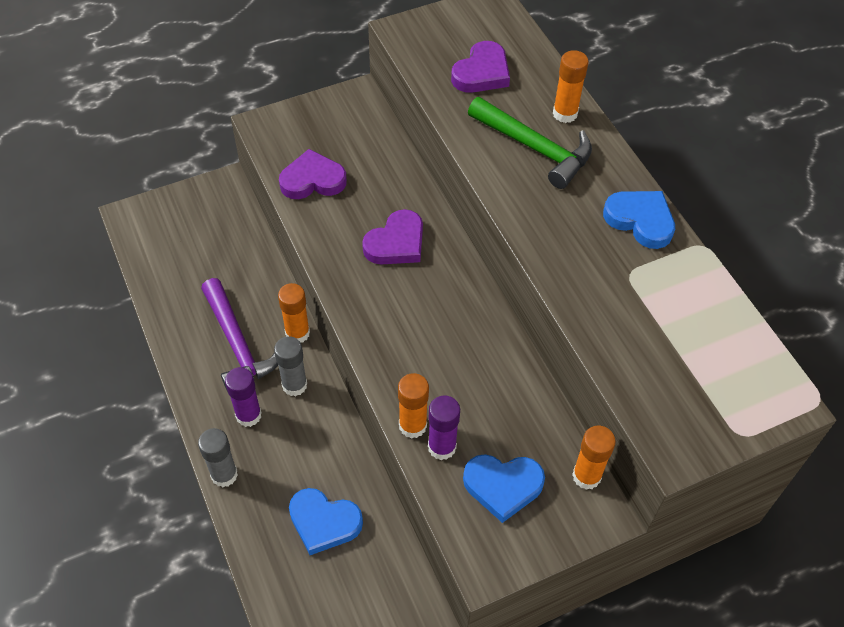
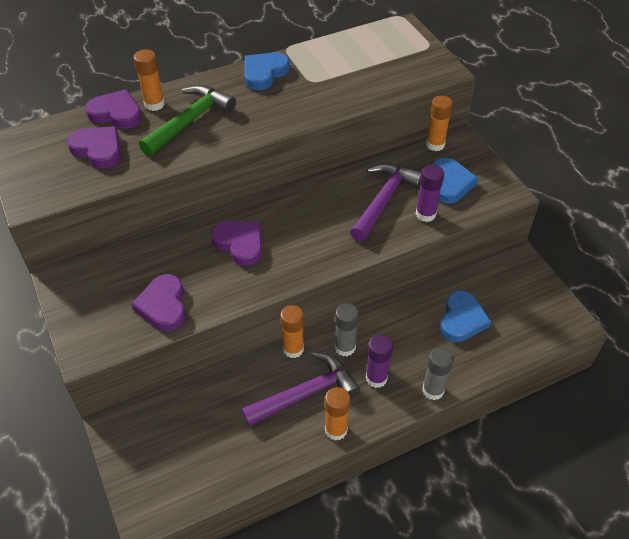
camera: 90 degrees left, 5 degrees down
orange glue stick [398,373,429,439] -> orange glue stick moved to [325,387,351,441]
none -> purple heart [85,89,142,129]
none -> purple hammer [350,163,422,242]

